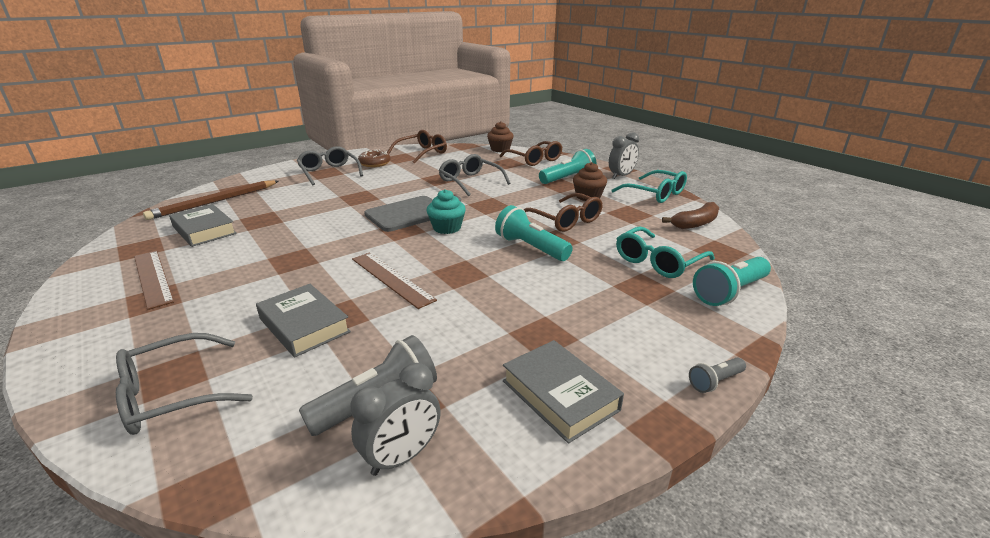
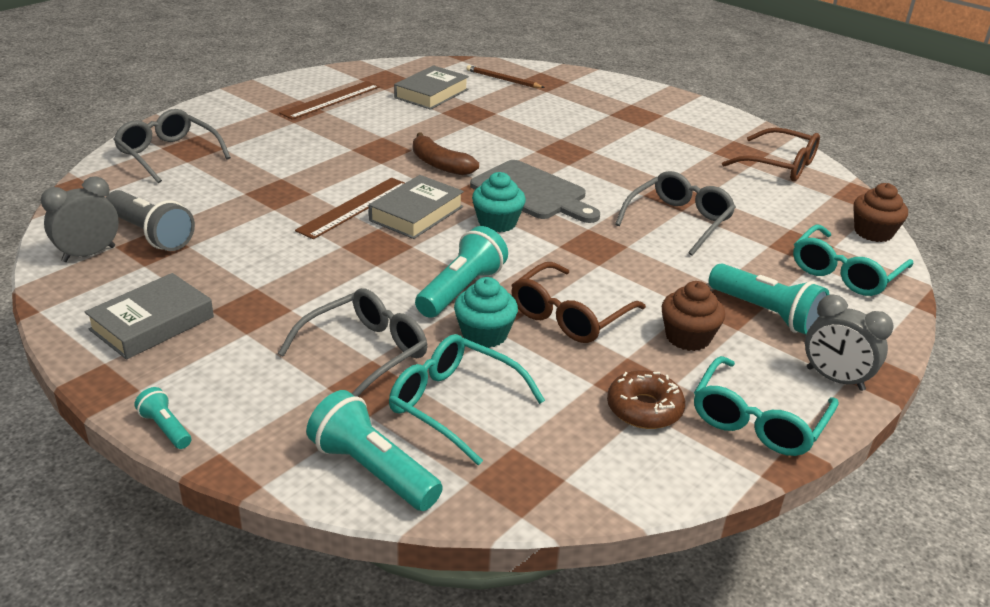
camera: 75 degrees right, 5 degrees up
brown pencil [143,180,279,220] -> brown pencil [466,65,545,88], size x0.58
grey book [256,284,351,357] -> grey book moved to [369,175,464,239]
grey glasses [297,146,363,185] -> grey glasses moved to [278,288,427,397]
grey clock [351,363,441,476] -> grey clock turned 105 degrees clockwise [41,176,119,262]
brown donut [358,149,391,167] -> brown donut moved to [607,370,685,429]
brown glasses [500,141,562,166] -> turquoise glasses [793,225,913,296]
brown banana [662,202,719,229] -> brown banana moved to [413,133,479,175]
grey flashlight [689,358,746,393] -> turquoise flashlight [135,387,191,449]
none -> turquoise cupcake [454,277,518,348]

